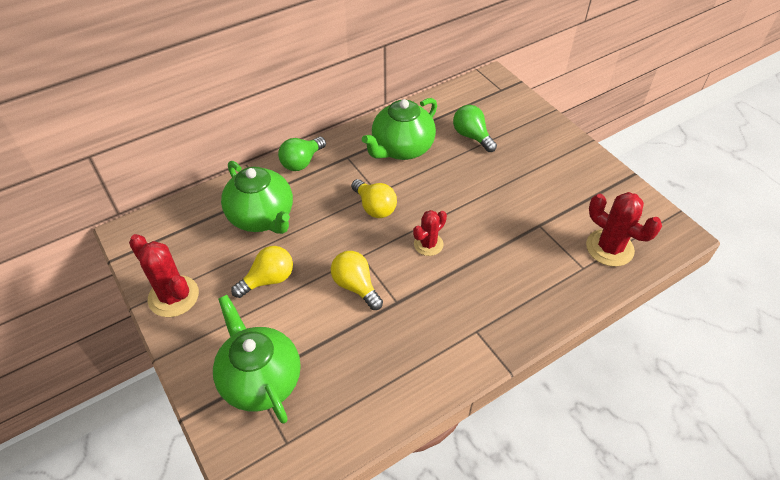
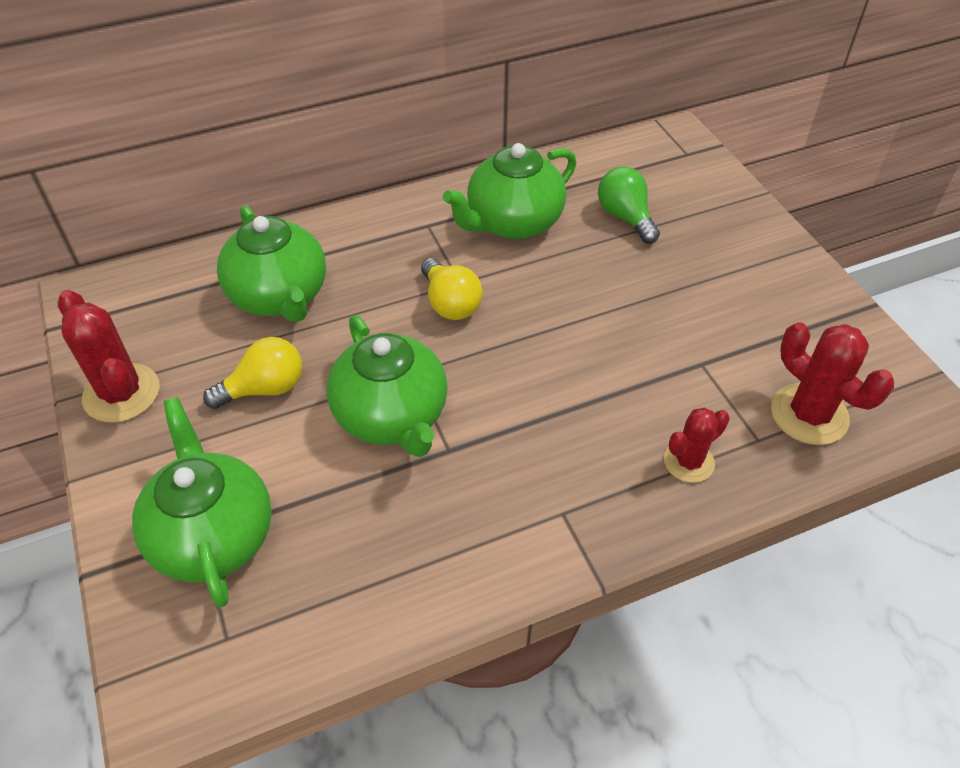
camera: 10 degrees right, 0 degrees up
green light bulb [278,137,326,171] -> none
yellow light bulb [331,251,383,310] -> green teapot [327,315,448,457]
red cactus [413,210,447,256] -> red cactus moved to [664,407,730,483]

